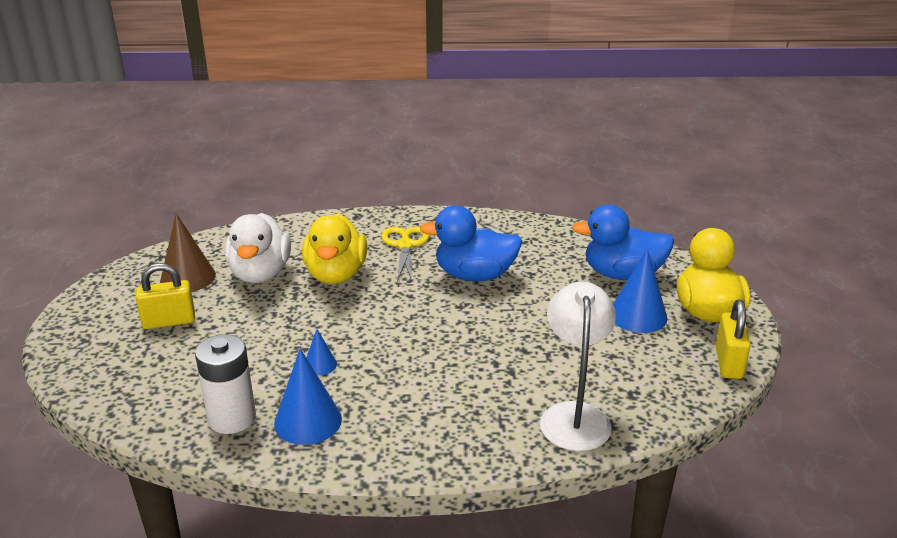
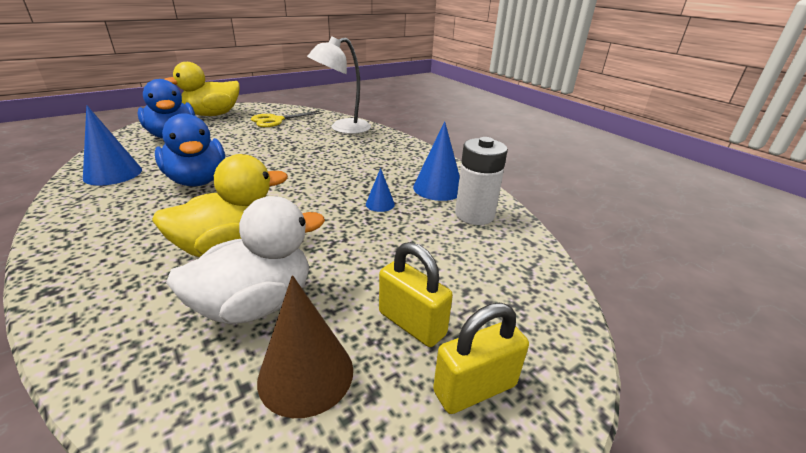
camera: 125 degrees left, 0 degrees up
yellow scissors [381,226,430,282] -> yellow scissors moved to [251,110,324,127]
blue cone [613,249,667,333] -> blue cone moved to [83,105,142,185]
yellow padlock [716,299,750,379] -> yellow padlock moved to [433,303,529,414]

